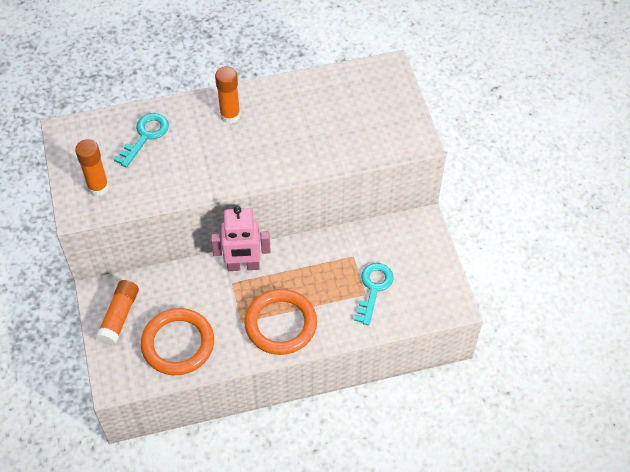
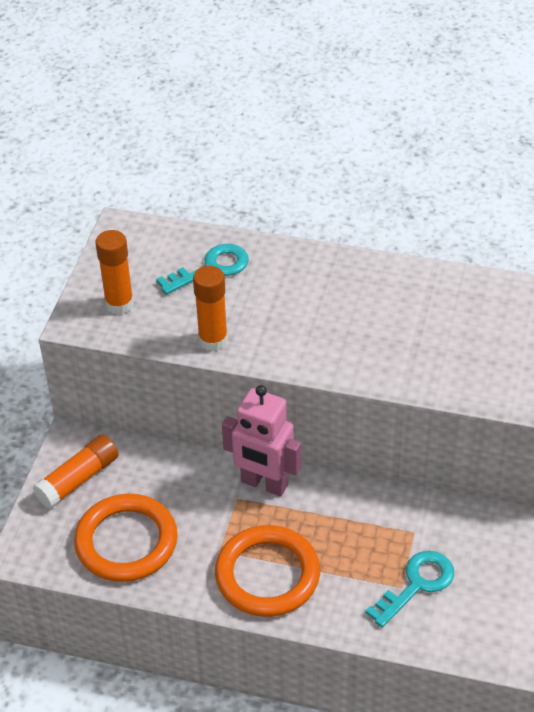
camera: 30 degrees right, 10 degrees down
orange glue stick [215,66,241,124] -> orange glue stick moved to [193,266,228,351]

